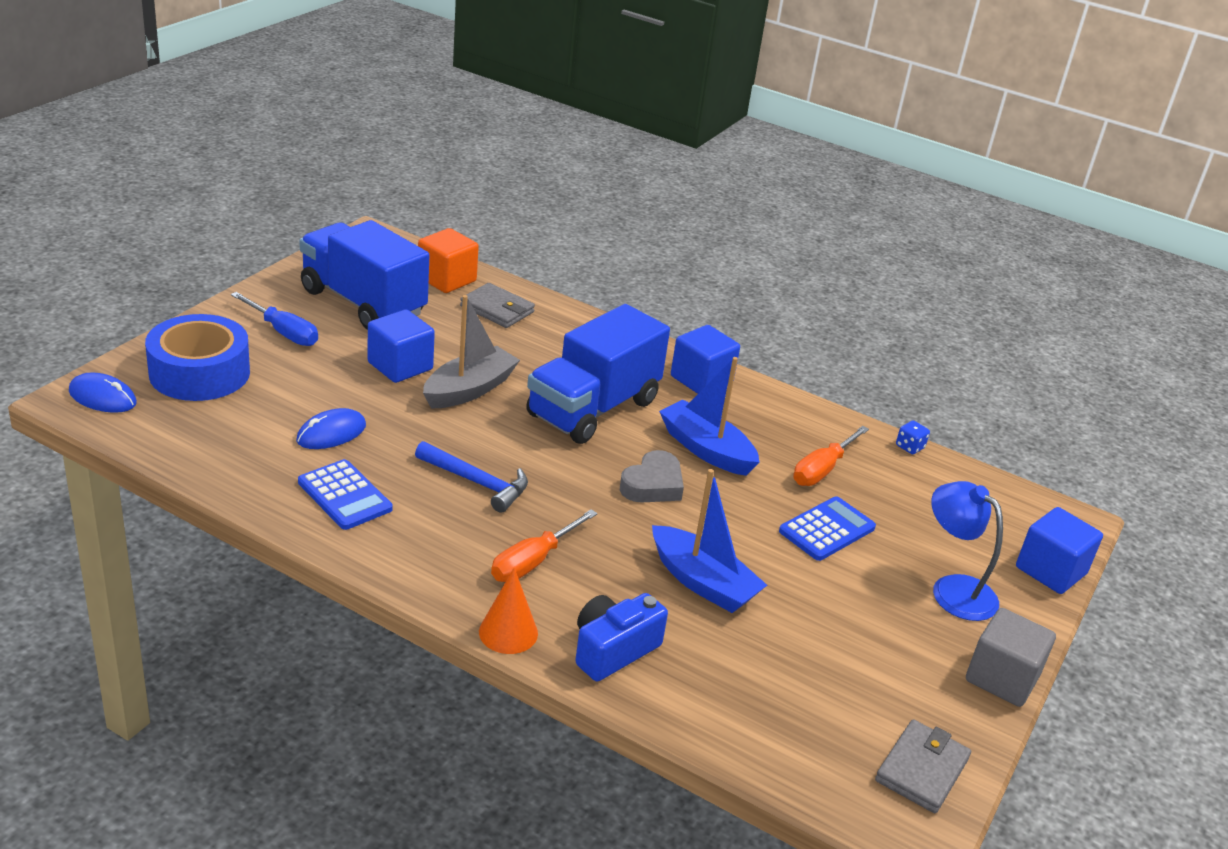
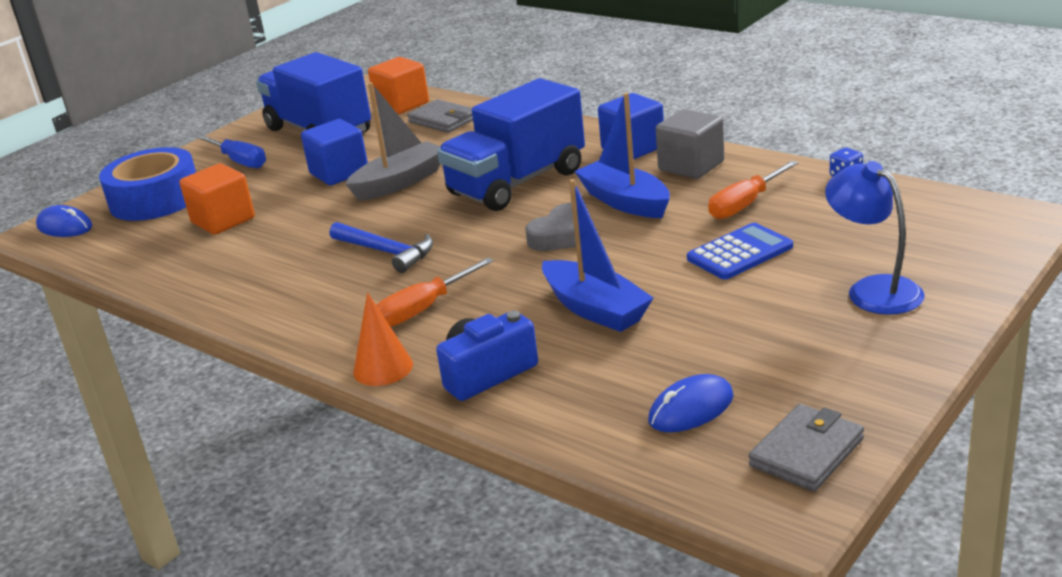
camera: 15 degrees right, 5 degrees down
blue mouse [296,408,366,449] -> blue mouse moved to [648,374,734,432]
blue calculator [298,459,393,530] -> none
grey cube [966,608,1056,707] -> grey cube moved to [656,109,724,179]
blue cube [1016,507,1103,594] -> none
none -> orange cube [180,163,255,235]

